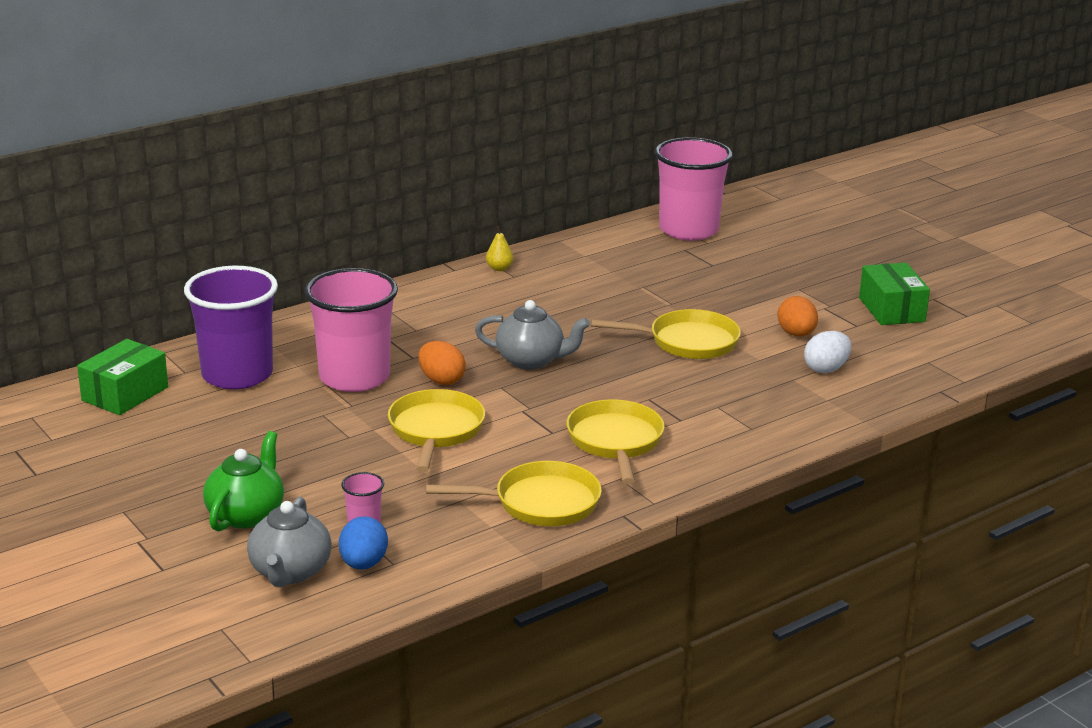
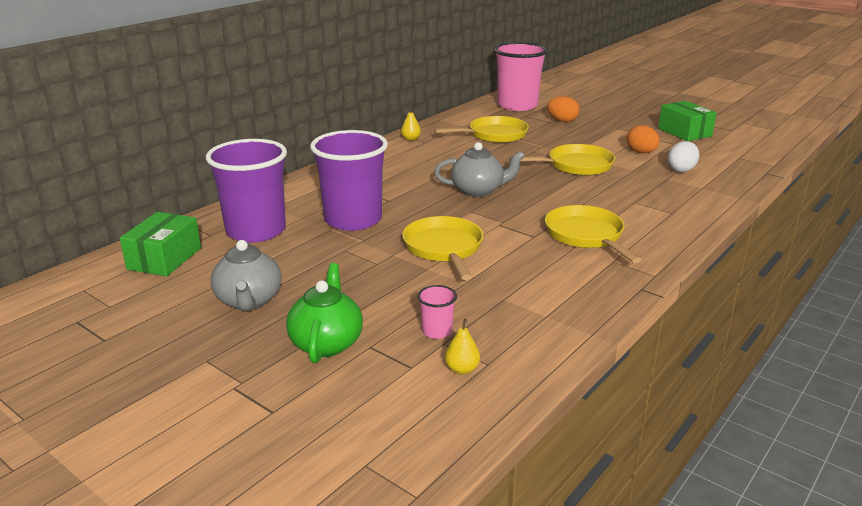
camera: 15 degrees left, 0 degrees up
grey teapot [247,497,332,587] -> grey teapot moved to [211,240,282,311]
pink cup [305,268,398,392] -> purple cup [310,130,388,231]
blue egg [339,516,388,570] -> yellow pear [445,319,480,374]
orange egg [418,341,466,385] -> orange egg moved to [547,96,579,122]
yellow pan [426,461,602,526] -> yellow pan moved to [434,116,529,143]

